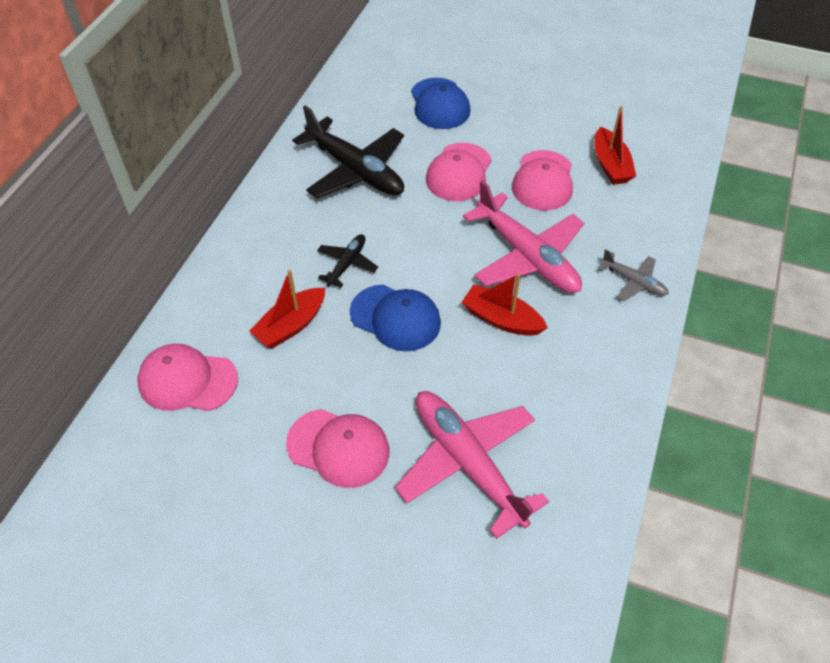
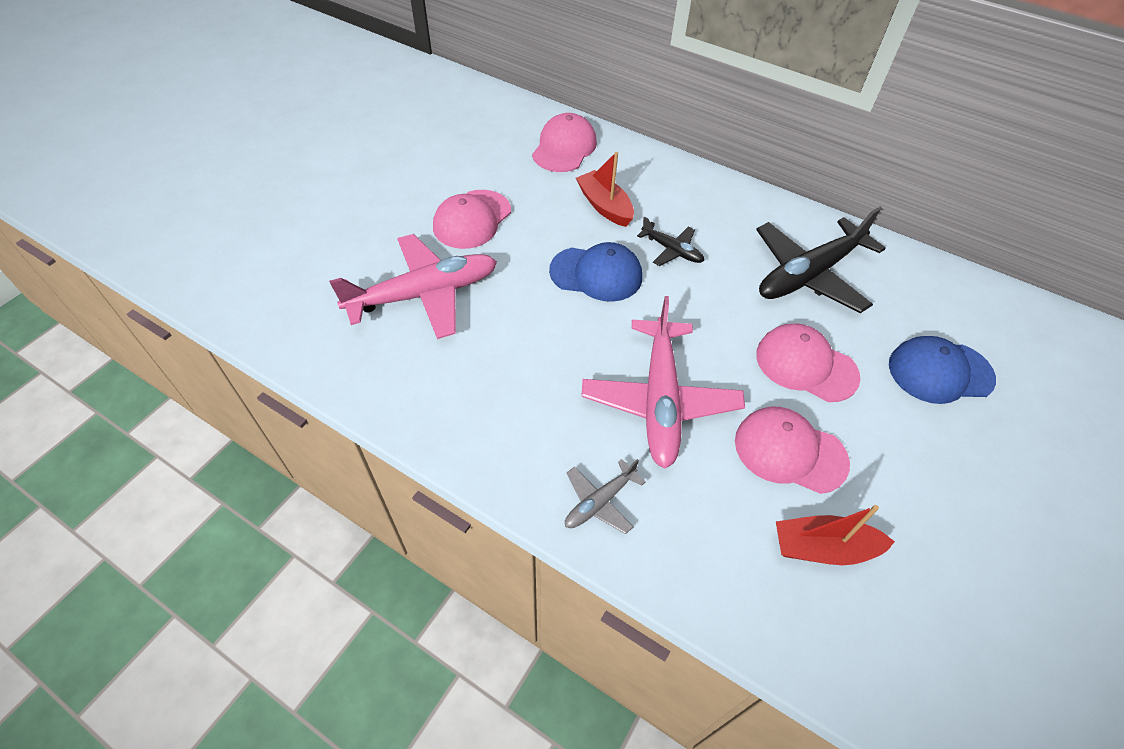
camera: 100 degrees right, 0 degrees up
blue cap [350,285,441,351] -> blue cap turned 120 degrees counterclockwise [549,242,642,302]
red boat [461,273,548,336] -> none
pink plane [463,180,584,293] -> pink plane turned 60 degrees counterclockwise [581,296,745,469]

